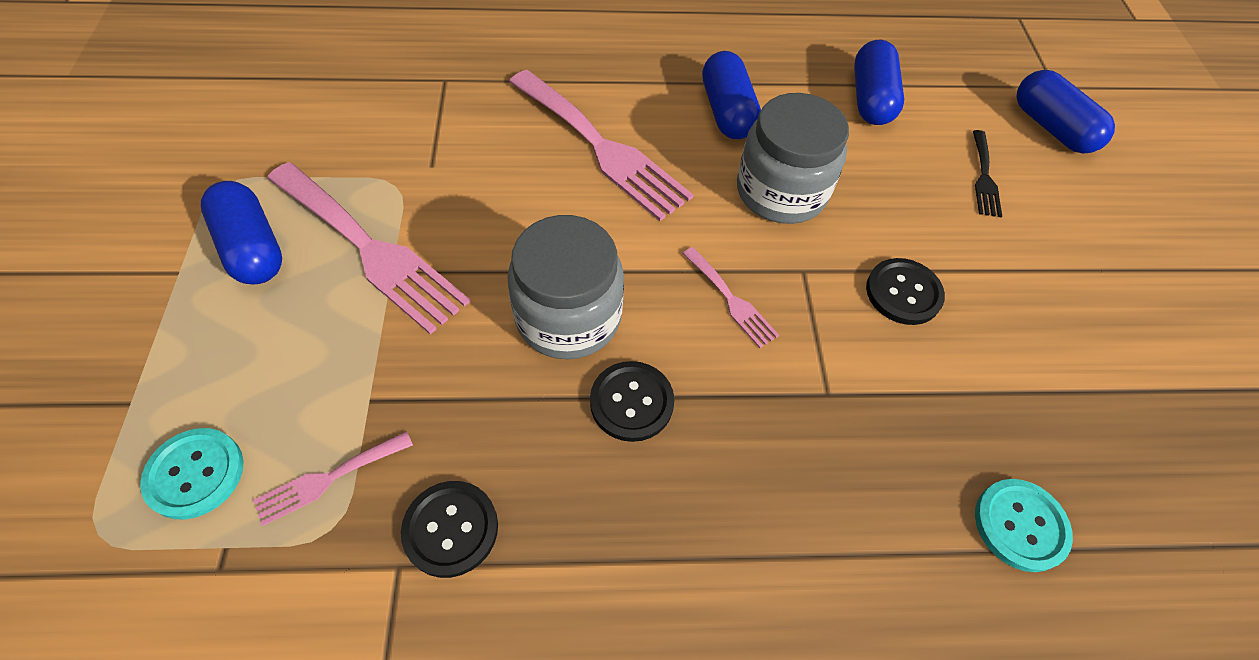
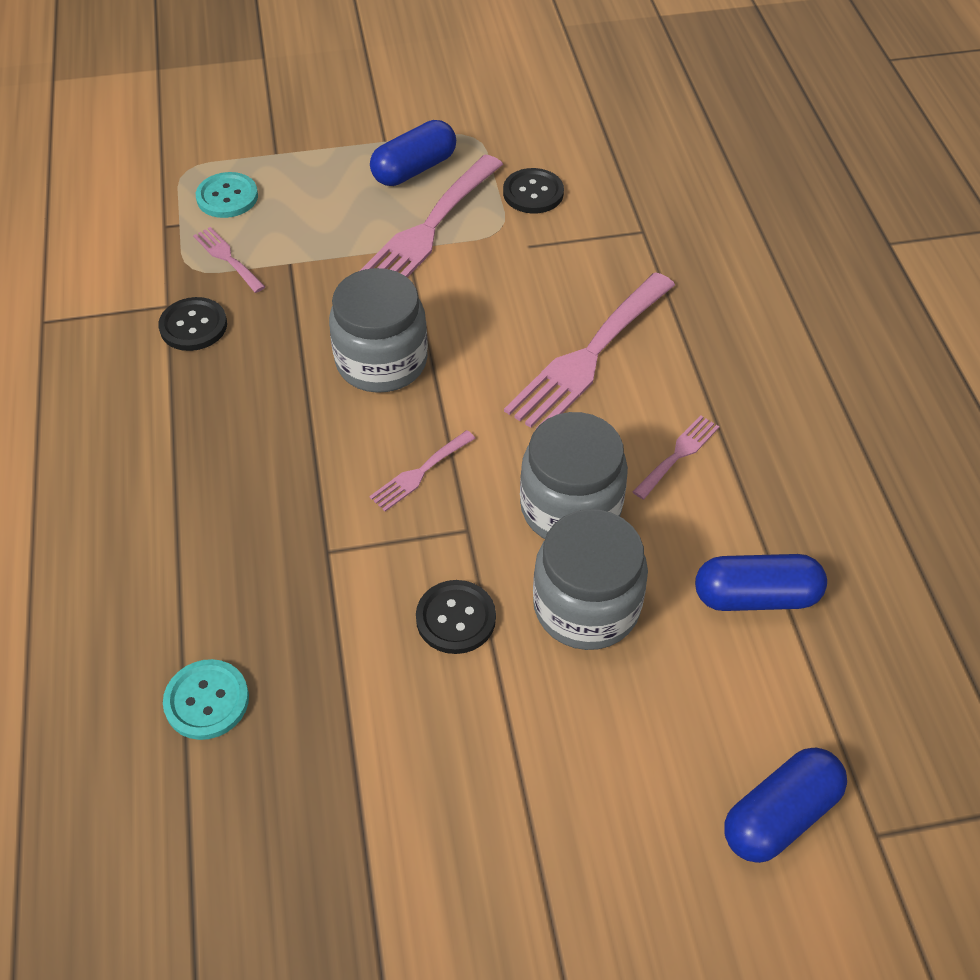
camera: 85 degrees right, 5 degrees down
black button [590,361,674,442] -> black button moved to [503,168,564,214]
blue capsule [702,51,761,139] -> pink fork [632,415,720,499]
black fork [973,130,1002,217] -> none
none -> grey jar [533,509,648,650]

